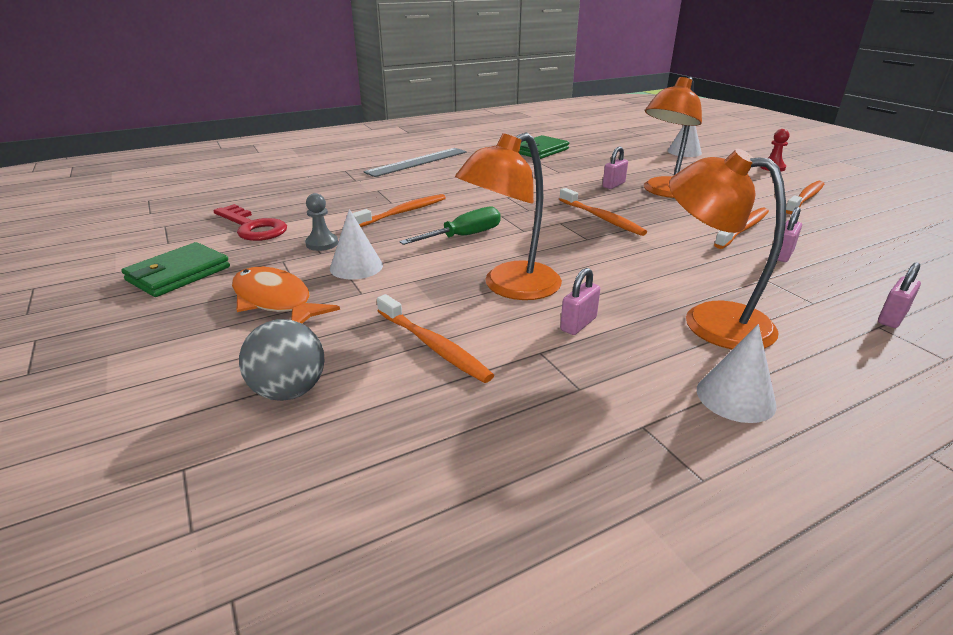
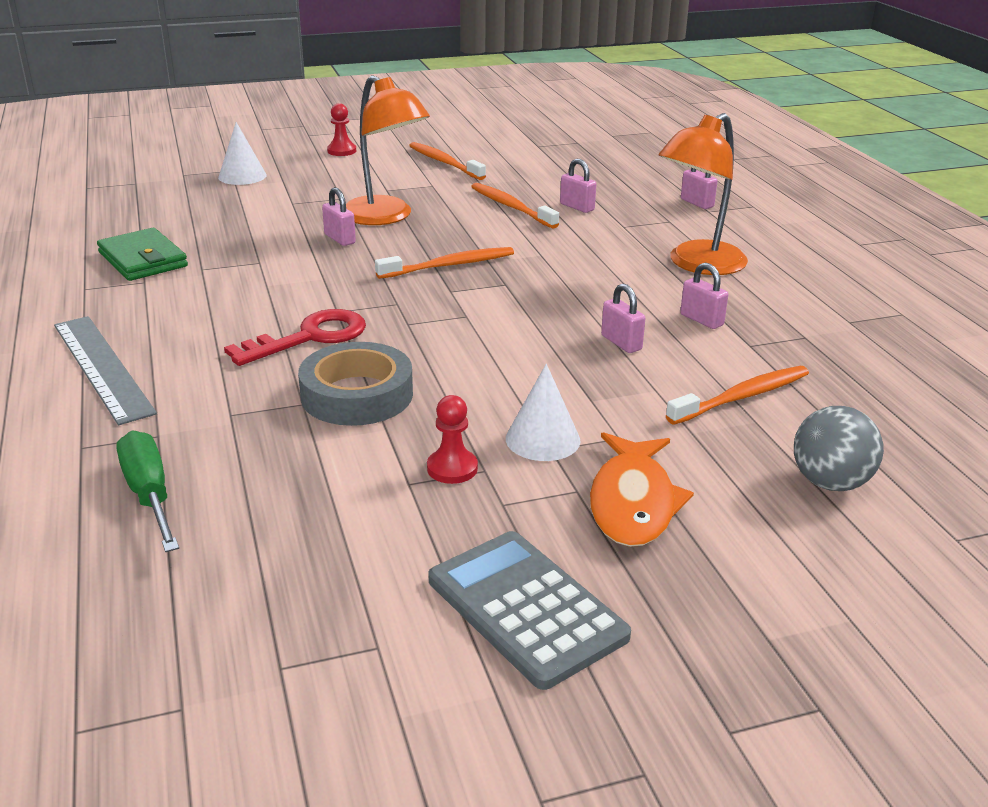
camera: 80 degrees left, 0 degrees up
green wallet [121,242,230,297] -> grey calculator [429,531,631,690]
red key [214,204,287,241] -> red key moved to [224,309,366,366]
orange fish [232,267,340,323] -> orange fish turned 45 degrees counterclockwise [590,432,694,547]
grey pawn [305,193,338,251] -> red pawn [427,395,478,484]
orange toothbrush [352,194,446,227] -> grey tape [298,342,413,426]
green screwdriver [399,207,501,245] -> green screwdriver moved to [117,430,179,552]
orange lamp [455,132,562,300] -> pink padlock [601,283,645,353]
white cone [697,324,777,423] -> none

